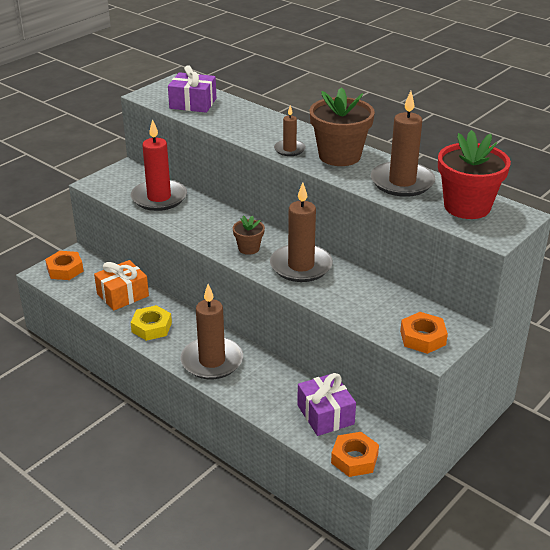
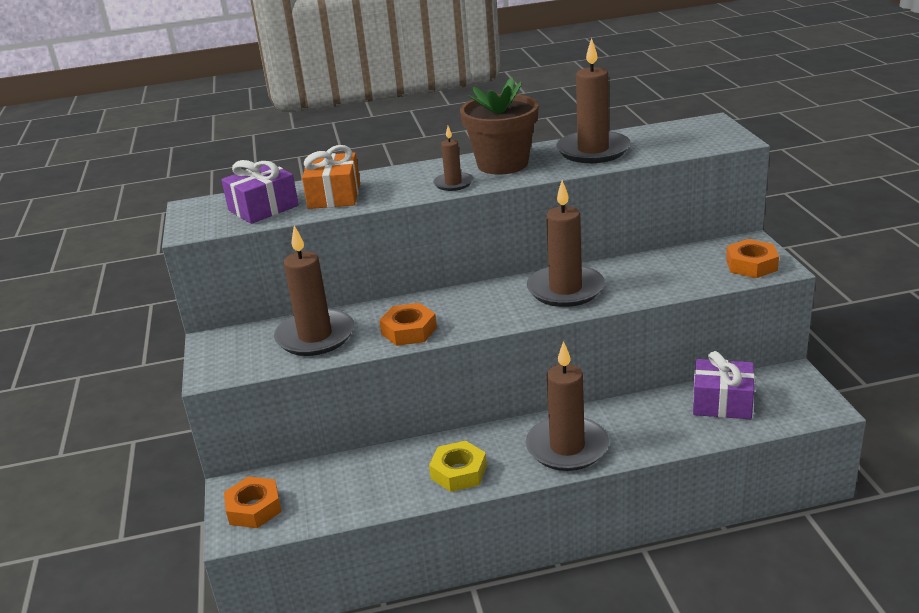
camera: 50 degrees left, 5 degrees down
orange gift [94,260,149,311] -> orange gift moved to [302,145,360,209]
red candle [131,119,187,211] -> brown candle [274,226,354,356]
brown flower pot [233,215,265,255] -> none
orange nut [331,432,379,477] -> orange nut moved to [379,303,437,346]
red flower pot [438,130,511,219] -> none

